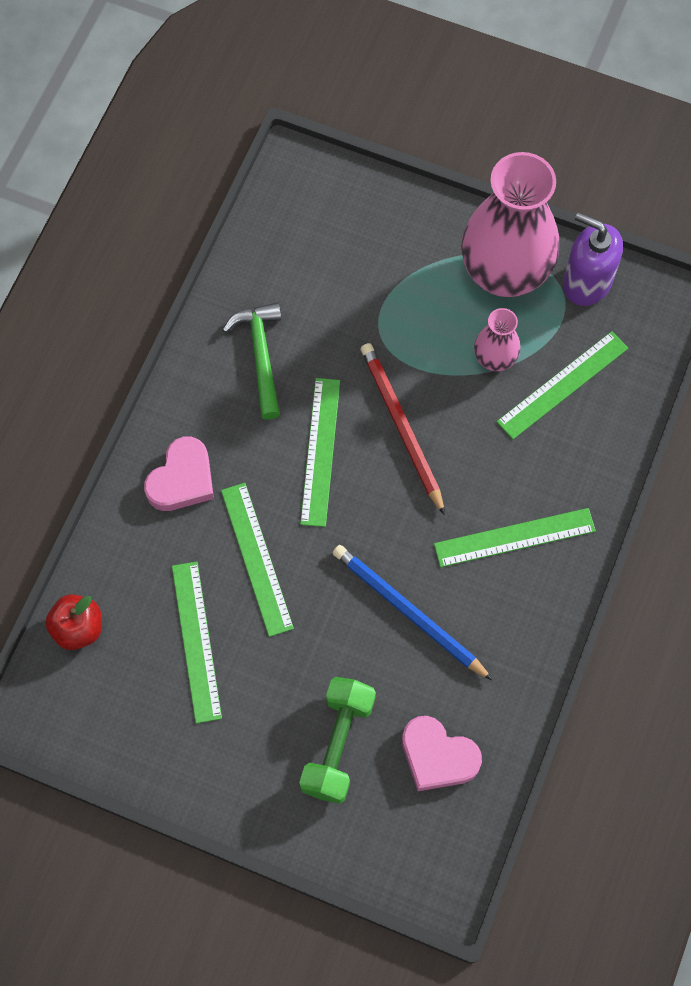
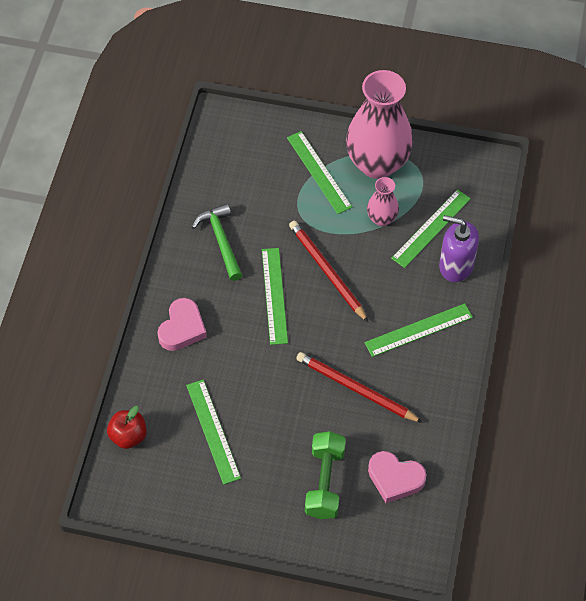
camera: 10 degrees left, 10 degrees down
green ruler [221,483,294,637] -> green ruler moved to [287,131,352,214]
blue pencil [333,545,493,681] -> red pencil [296,352,423,423]
purple soap dispenser [563,212,623,306] -> purple soap dispenser moved to [439,215,479,282]

